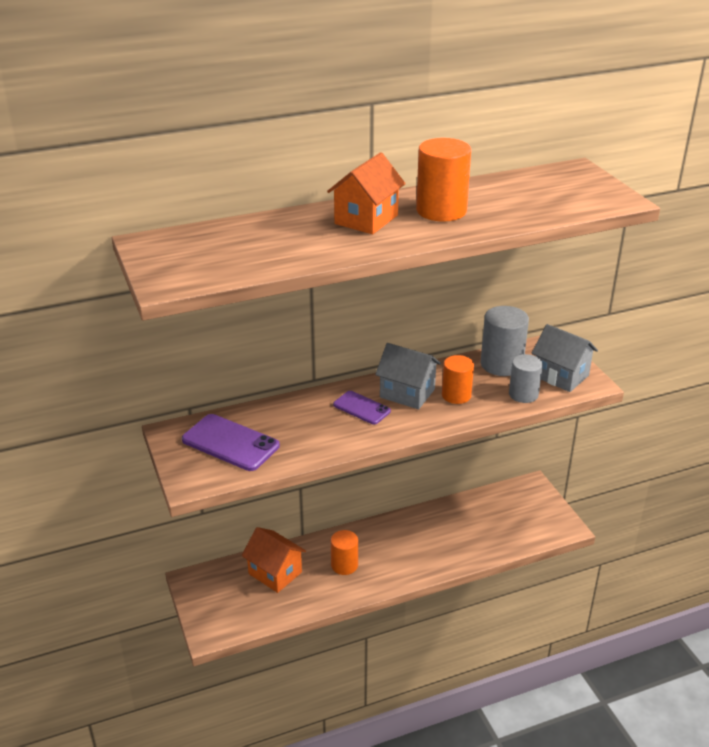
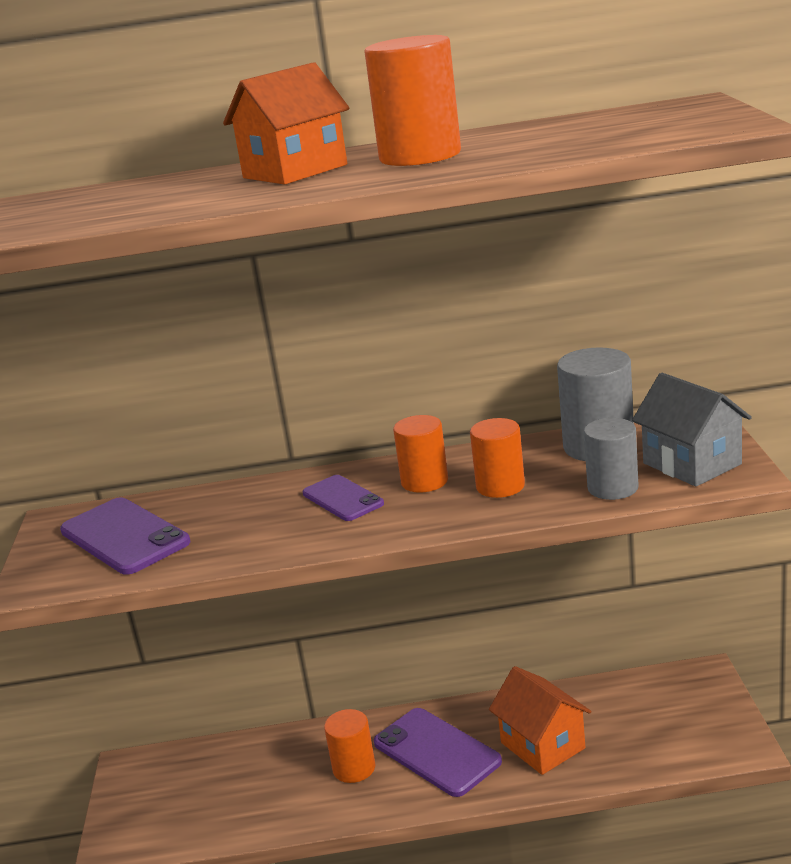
camera: 20 degrees right, 10 degrees down
orange house [242,527,306,593] -> orange house moved to [489,666,591,775]
grey house [375,343,441,409] -> orange cylinder [393,415,448,493]
none -> purple phone [374,708,502,797]

